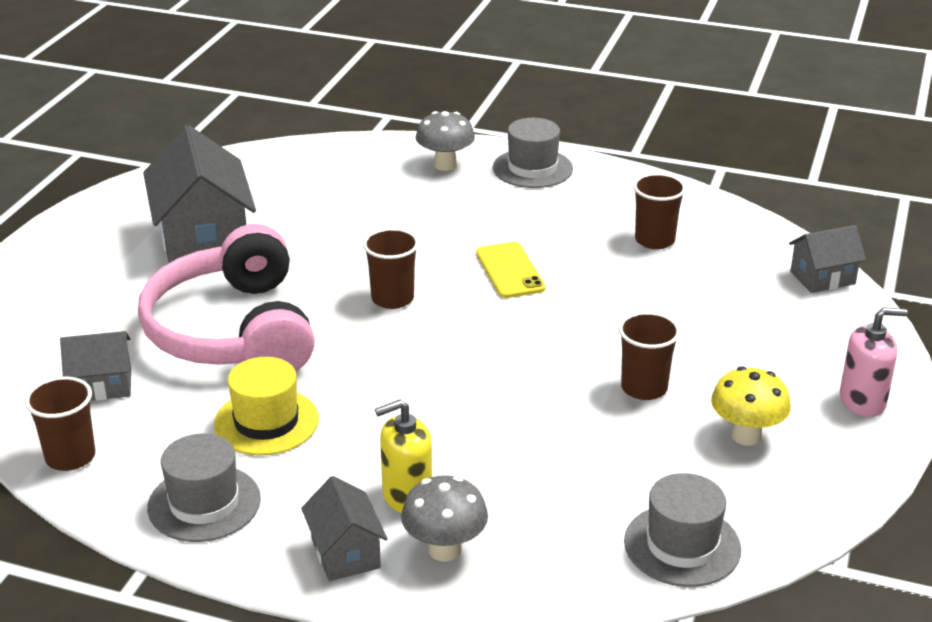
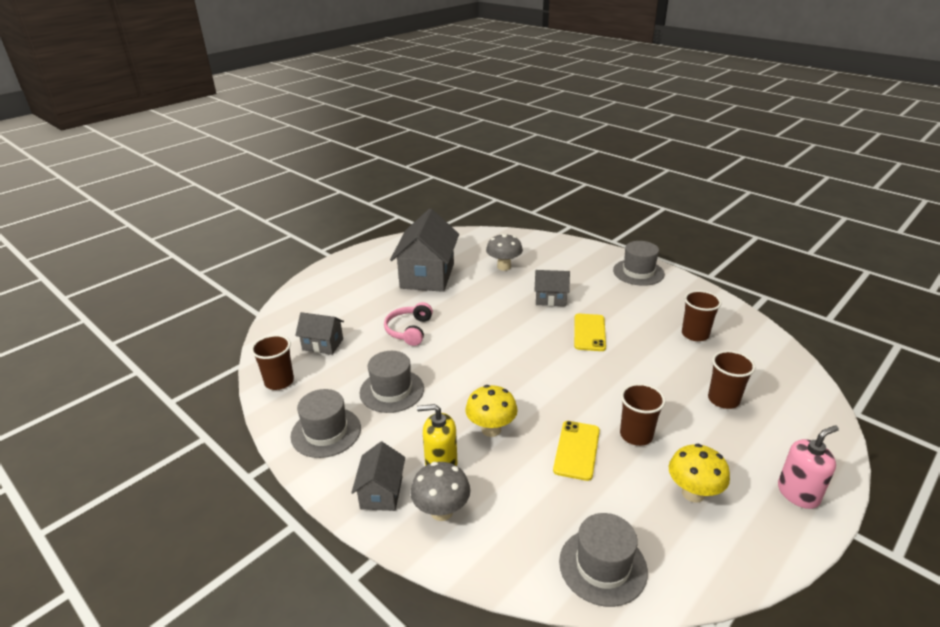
camera: 25 degrees right, 0 degrees up
pink headphones [138,224,315,371] -> pink headphones [384,302,433,346], size x0.46
yellow hat [214,357,319,455] -> grey hat [359,351,424,413]
brown cup [363,228,419,309] -> brown cup moved to [708,350,756,409]
grey mushroom [416,111,475,171] -> grey mushroom moved to [486,233,523,271]
grey house [789,225,866,293] -> grey house moved to [534,270,570,306]
pink soap dispenser [840,307,907,417] -> pink soap dispenser turned 45 degrees counterclockwise [778,425,839,509]
none -> yellow mushroom [465,385,518,437]
none -> yellow phone [553,421,600,481]

